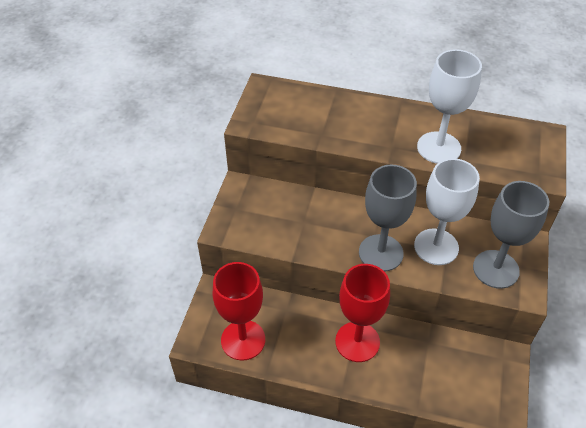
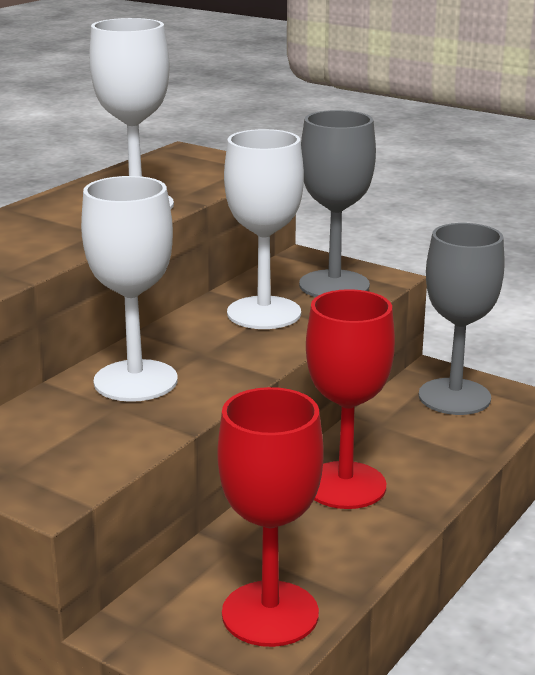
camera: 70 degrees left, 25 degrees down
grey goblet [359,164,417,272] -> grey goblet moved to [419,223,505,415]
none -> white goblet [81,176,178,402]

